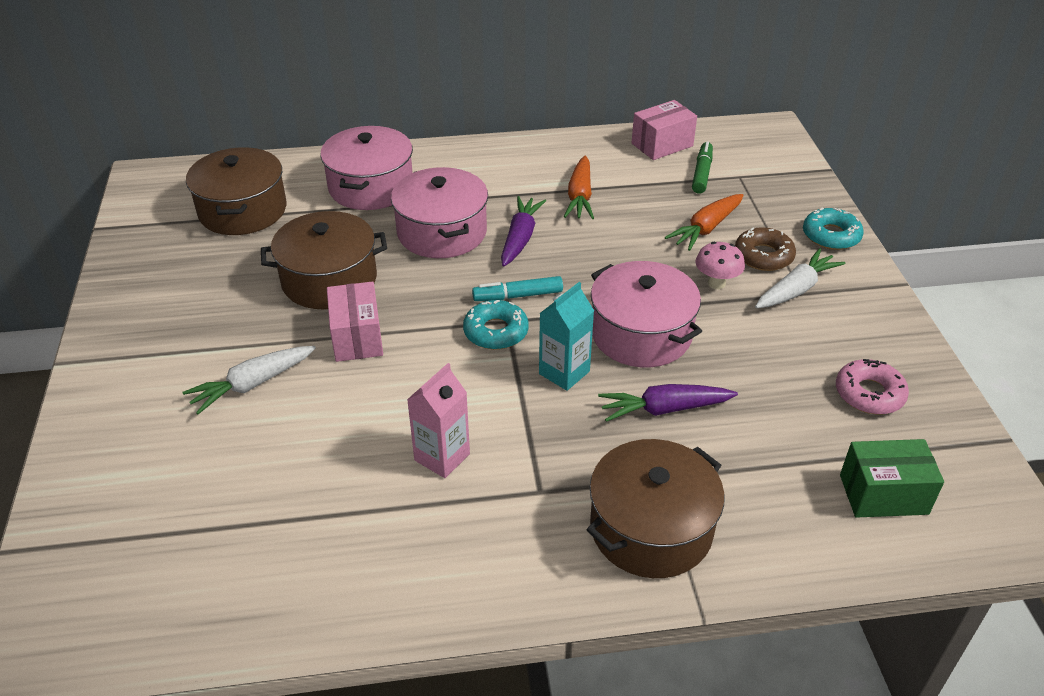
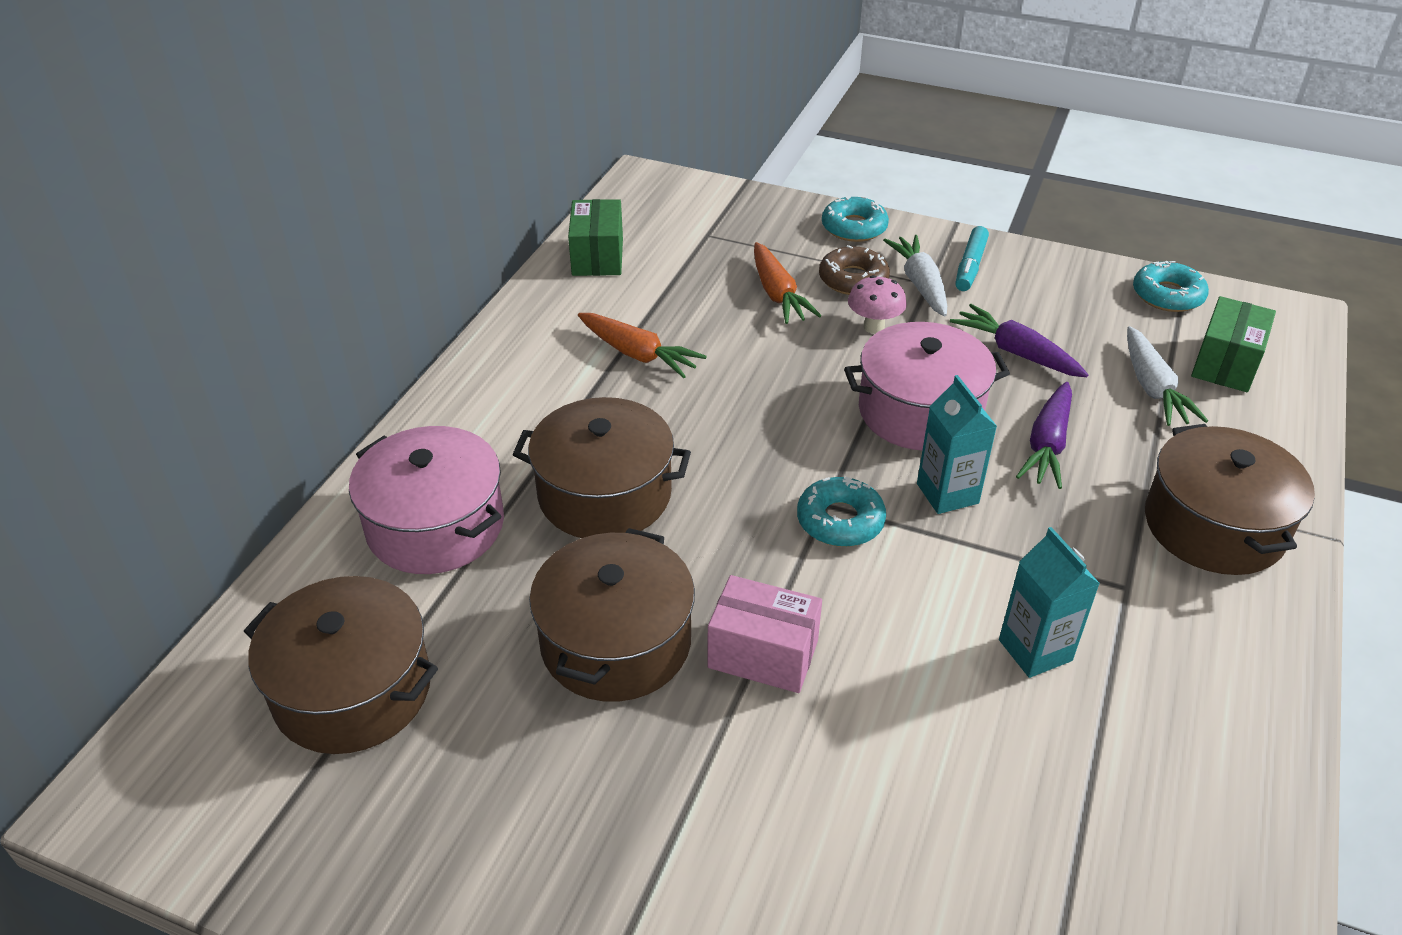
camera: 60 degrees left, 0 degrees up
white carrot [183,346,316,414] -> white carrot moved to [1127,326,1208,426]
pink pot [391,167,488,258] -> brown pot [513,397,691,538]
pink carton [407,363,470,478] -> turquoise carton [999,527,1100,678]
turquoise marker [472,276,563,301] -> turquoise marker moved to [955,226,989,291]
purple carrot [501,196,546,267] -> purple carrot moved to [950,304,1088,377]
pink box [632,100,697,160] -> green box [568,199,623,276]
green marker [692,141,713,194] -> none
pink donut [836,359,909,414] -> none
none -> turquoise donut [1133,261,1209,312]

